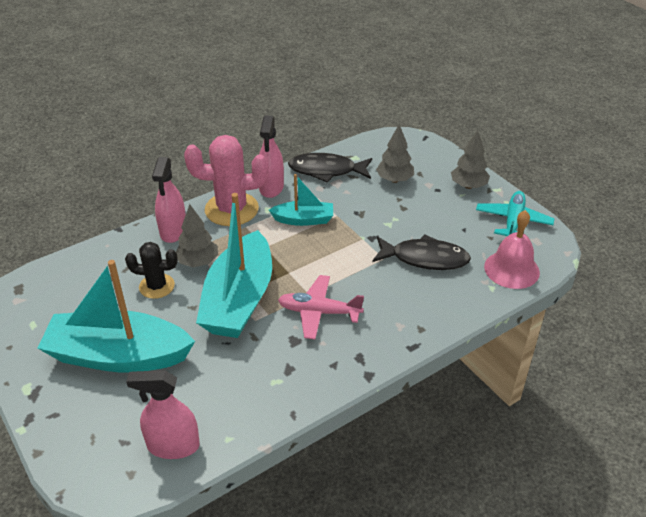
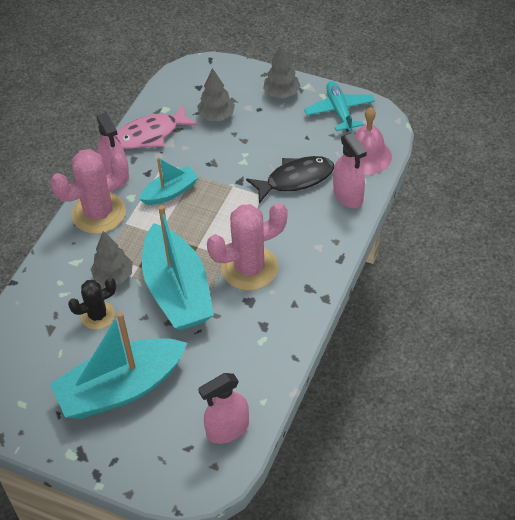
camera: 30 degrees left, 10 degrees up
pink spray bottle [152,157,186,243] -> pink spray bottle moved to [333,133,367,208]
pink plane [278,275,364,339] -> pink cactus [207,203,288,290]
black fish [288,153,372,183] -> pink fish [114,104,198,149]

